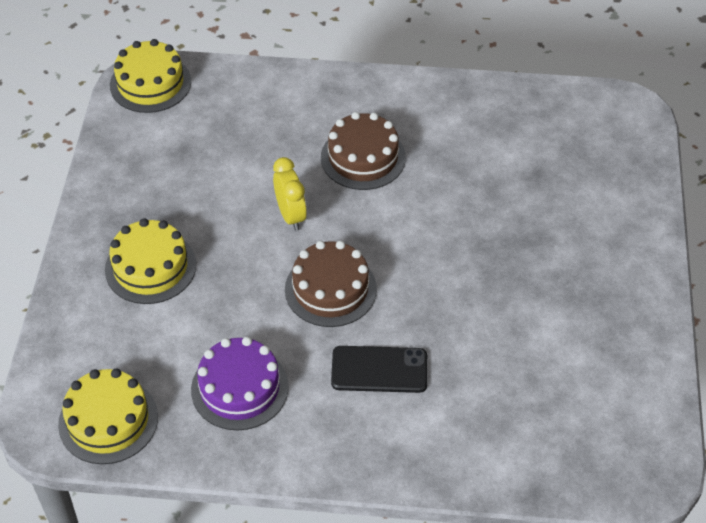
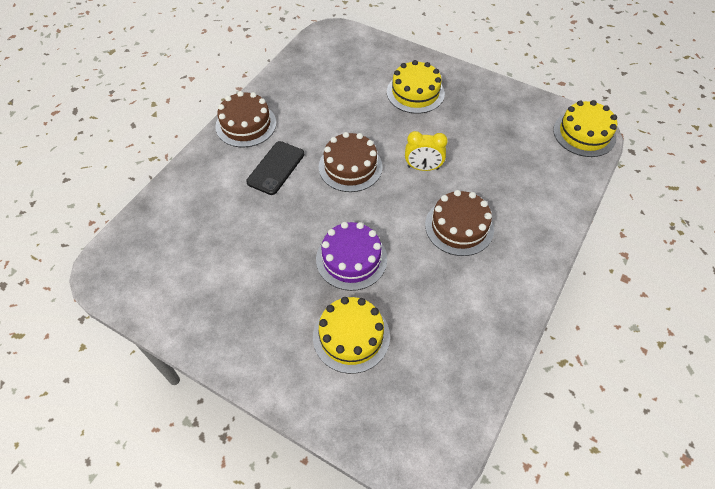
camera: 115 degrees right, 5 degrees up
yellow cake [58,369,158,464] -> yellow cake moved to [313,297,390,374]
purple cake [191,337,289,430] -> purple cake moved to [316,222,387,291]
none -> brown cake [215,91,276,147]

